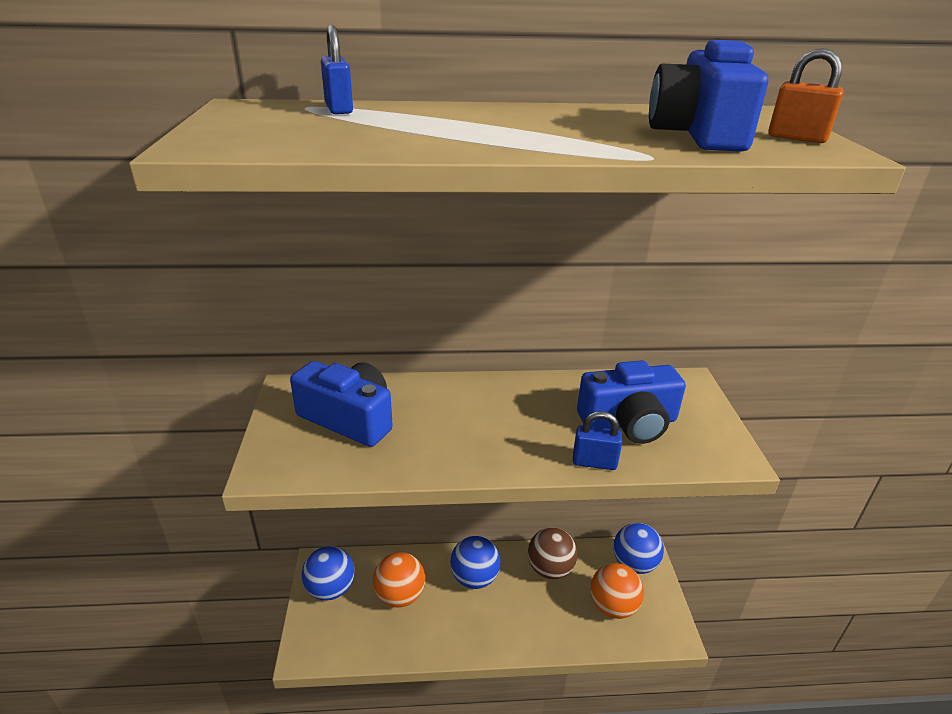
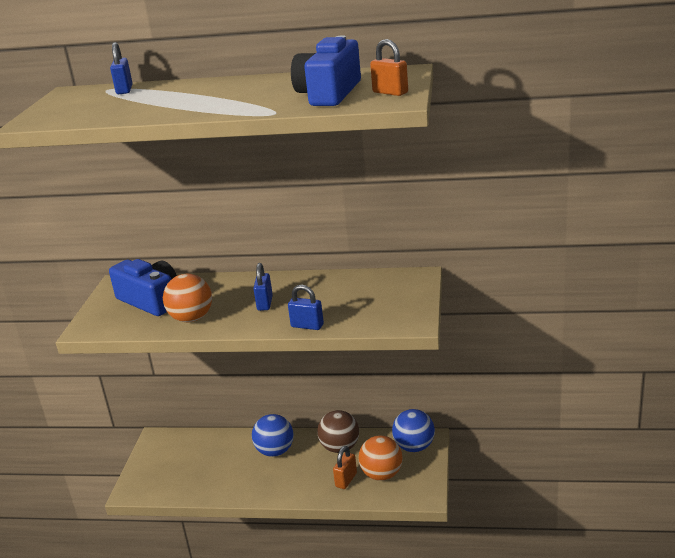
camera: 15 degrees right, 5 degrees down
blue ball [301,546,355,600] -> none
orange ball [373,552,425,607] -> orange ball moved to [163,274,212,322]
blue camera [577,360,686,444] -> none
none -> blue padlock [253,263,273,311]
none -> orange padlock [333,446,357,489]

